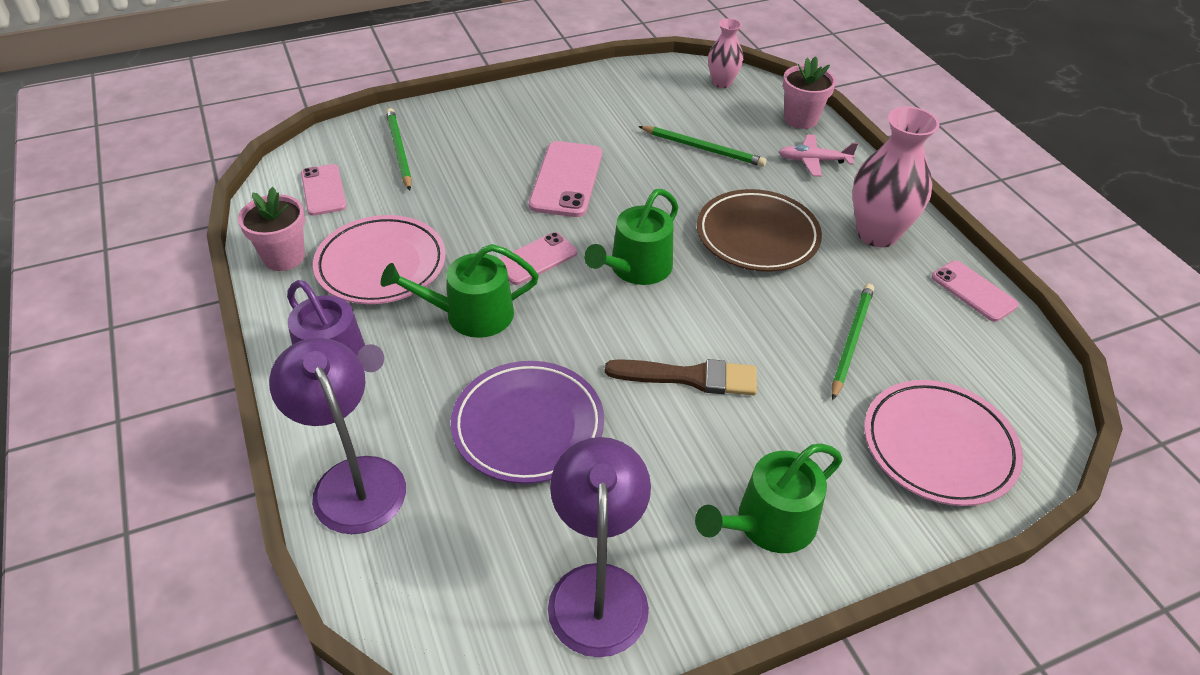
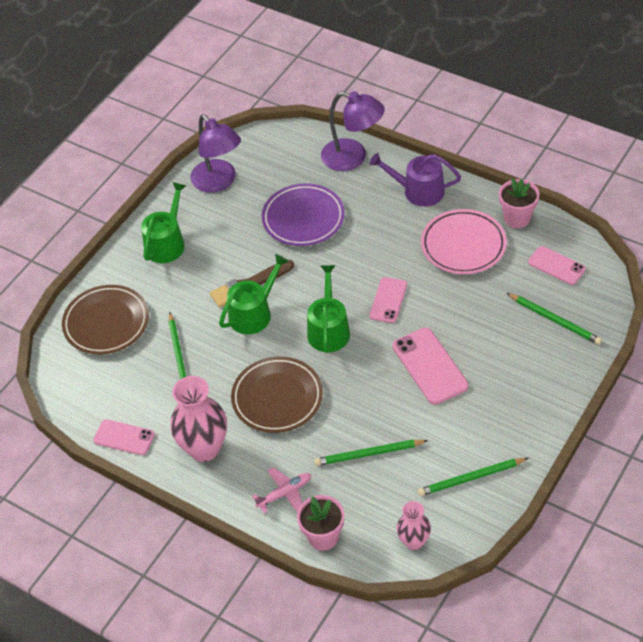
camera: 150 degrees right, 5 degrees up
green watering can [381,244,539,338] -> green watering can moved to [219,254,289,334]
pink plate [864,380,1023,506] -> brown plate [62,285,149,354]
none -> green pencil [418,458,528,496]

